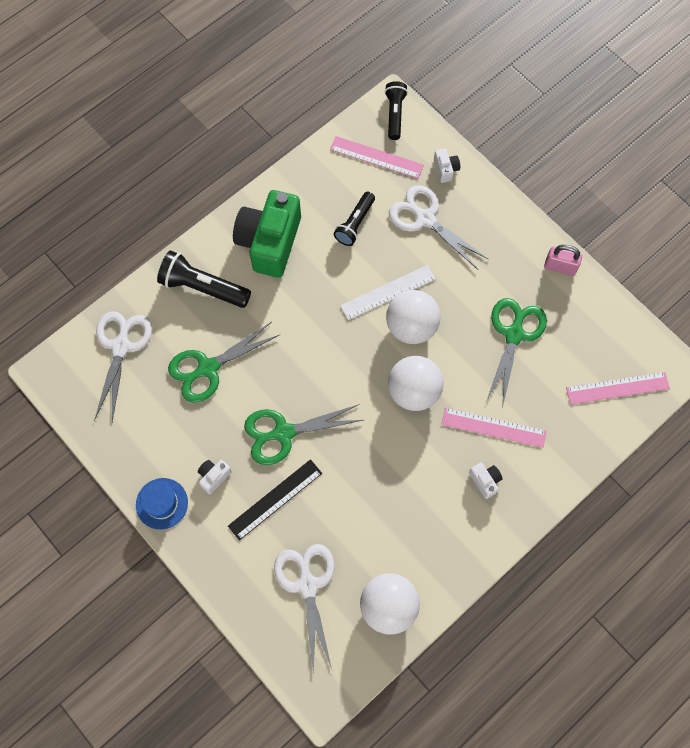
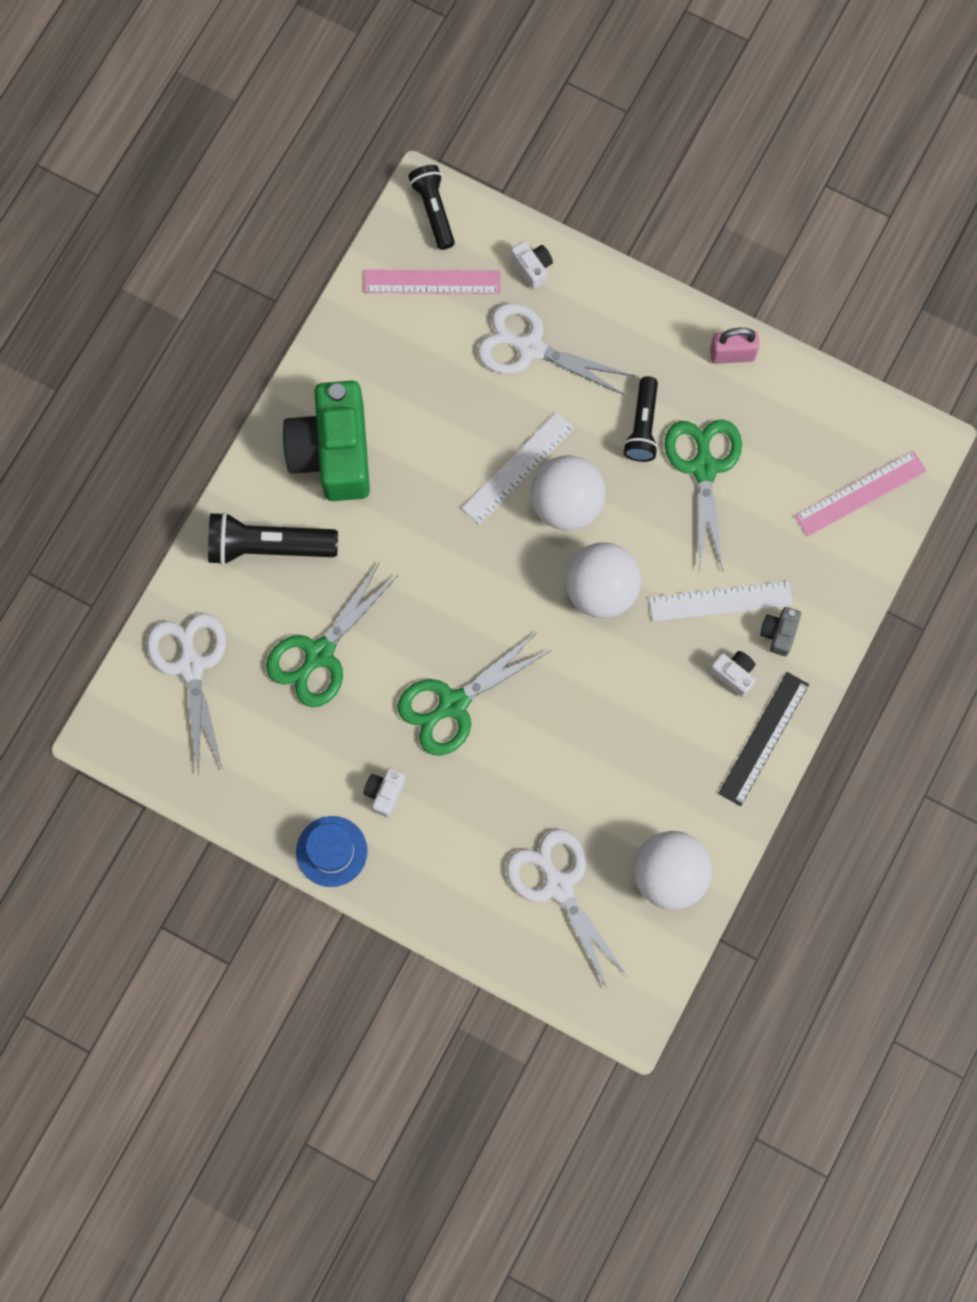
camera: 20 degrees left, 5 degrees up
black ruler [228,459,322,541] -> black ruler moved to [718,672,809,806]
black flashlight [334,192,375,246] -> black flashlight moved to [623,376,658,462]
pink ruler [441,407,547,448] -> white ruler [649,581,793,621]
none -> grey camera [760,607,801,656]

